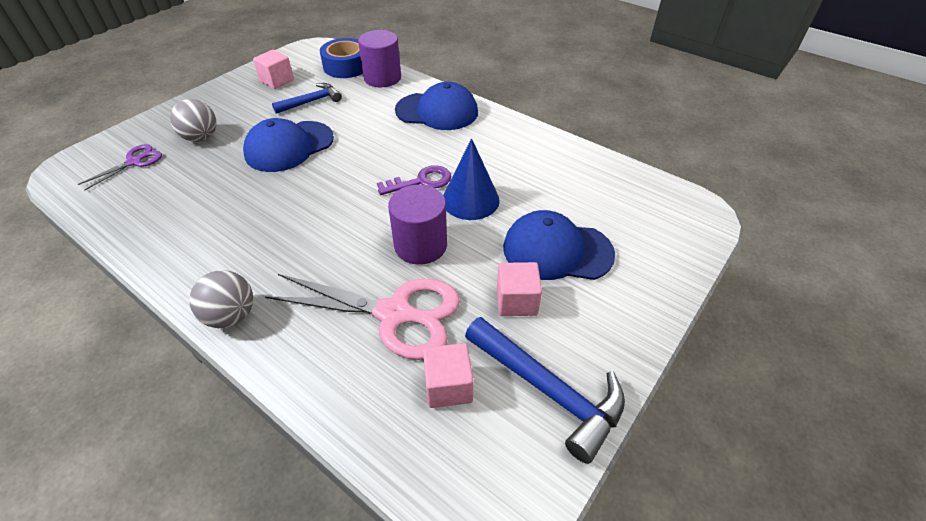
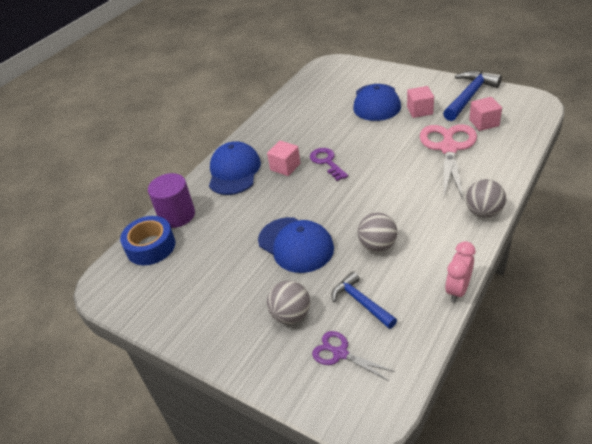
camera: 90 degrees left, 5 degrees down
pink cube [253,50,294,89] -> pink cube moved to [267,141,300,176]
blue hammer [272,83,342,114] -> blue hammer moved to [332,271,397,329]
purple cylinder [388,185,447,265] -> none
blue cone [443,138,500,220] -> none
none -> grey ball [357,212,397,252]
none -> pink clock [445,241,475,303]

